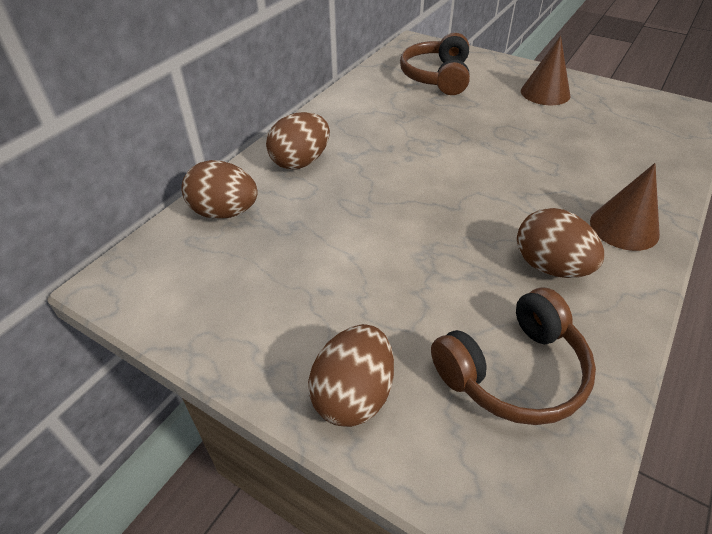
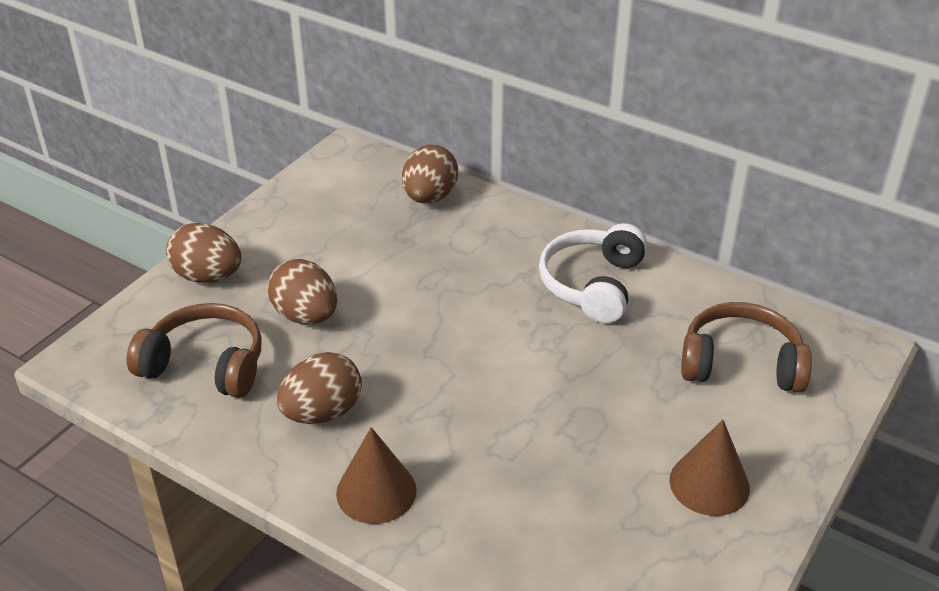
camera: 90 degrees right, 5 degrees down
brown egg [266,112,330,169] -> brown egg moved to [267,259,337,325]
brown headphones [431,288,596,425] -> brown headphones turned 135 degrees clockwise [127,303,262,398]
none -> white headphones [539,223,647,323]

